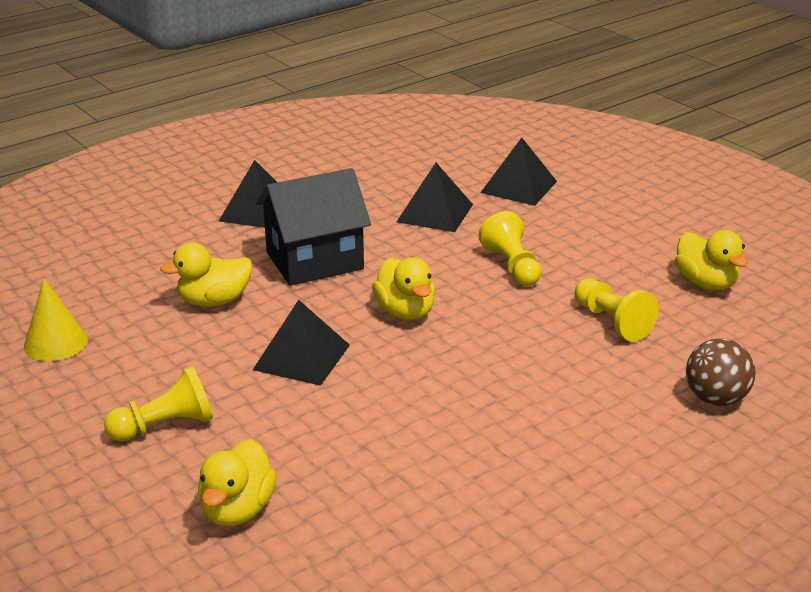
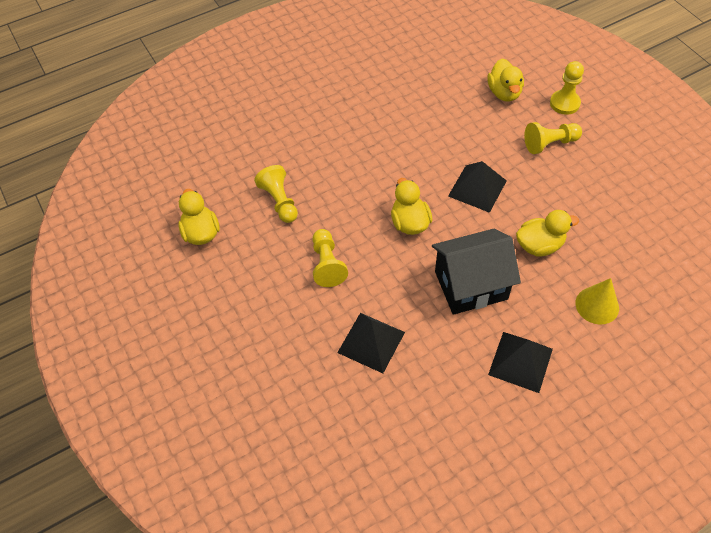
camera: 170 degrees left, 25 degrees up
yellow cone [24,279,88,361] -> yellow cone moved to [576,278,619,324]
yellow duck [198,439,277,526] -> yellow duck turned 150 degrees clockwise [487,58,524,102]
black pyramid [480,138,557,206] -> none
brown ball [686,338,756,406] -> none
none -> yellow pawn [550,61,584,115]

